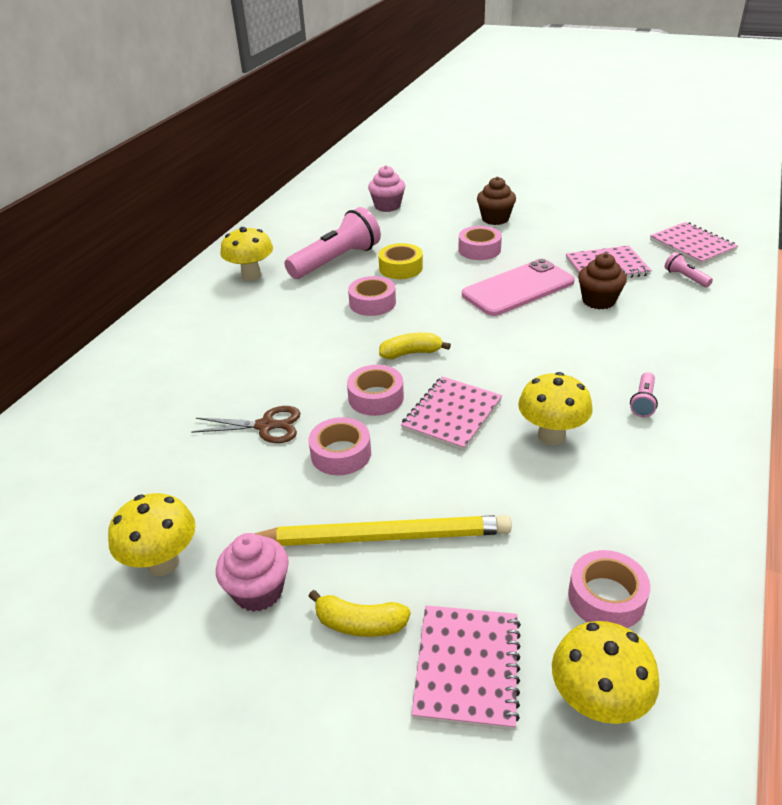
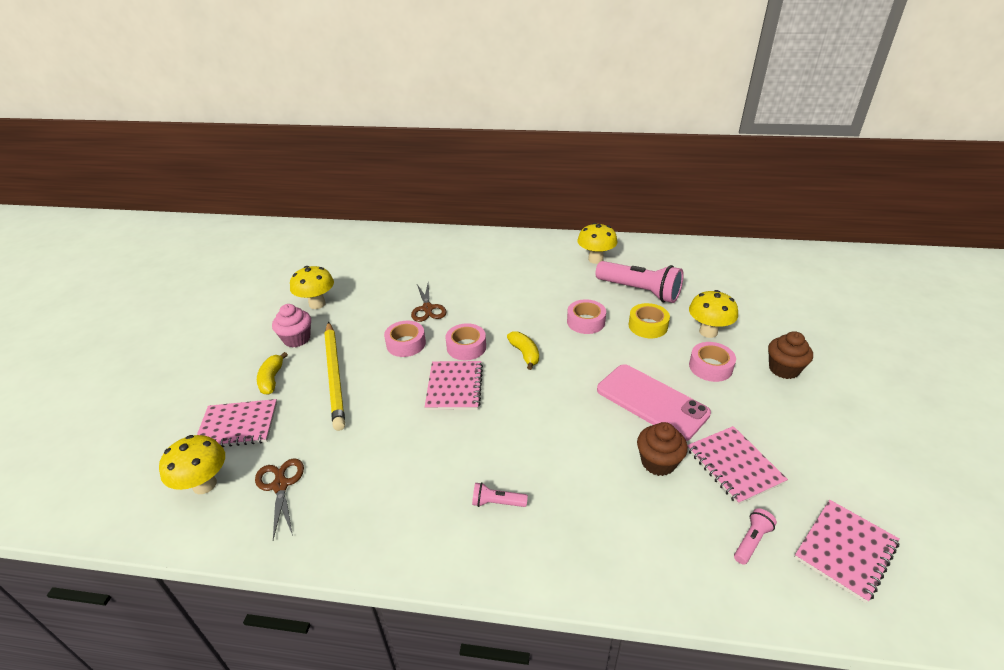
camera: 75 degrees right, 0 degrees up
pink cupcake [368,165,405,212] -> none
pink notebook [401,376,502,451] -> pink notebook turned 75 degrees clockwise [425,361,483,410]
yellow mushroom [518,372,593,445] -> yellow mushroom moved to [689,290,738,338]
pink tape [568,550,650,628] -> brown scissors [255,458,304,540]

